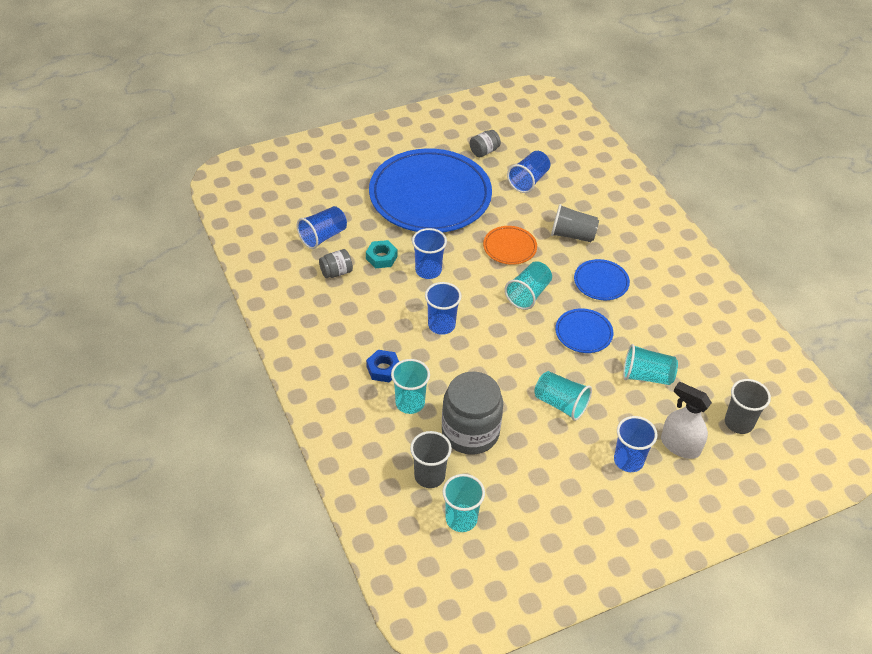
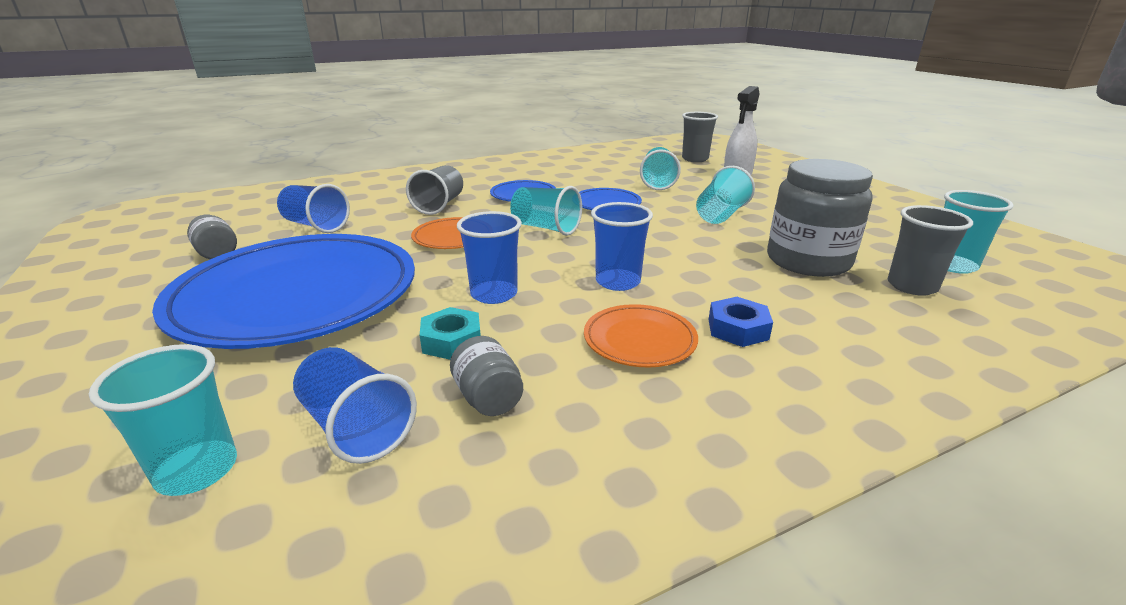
camera: 90 degrees left, 20 degrees down
turquoise cup [391,359,430,414] -> turquoise cup moved to [89,344,237,496]
blue cup [614,416,657,472] -> none
none -> orange plate [584,304,698,368]

